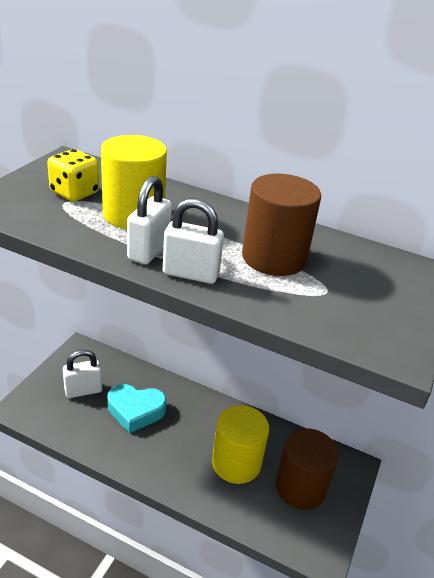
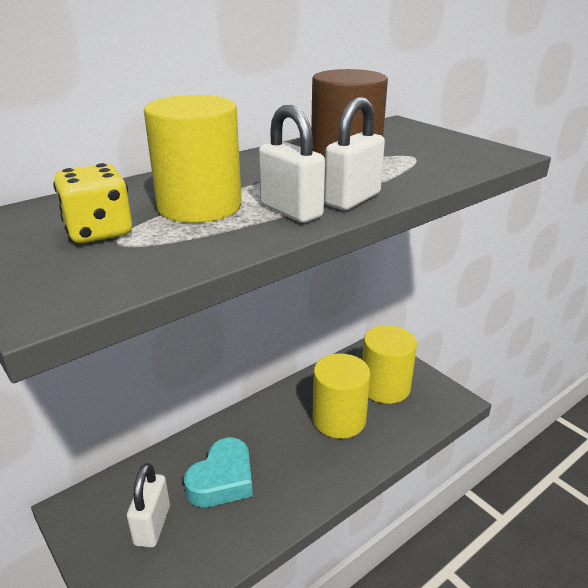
camera: 60 degrees left, 5 degrees down
brown cylinder [276,428,339,510] -> yellow cylinder [362,325,417,404]

